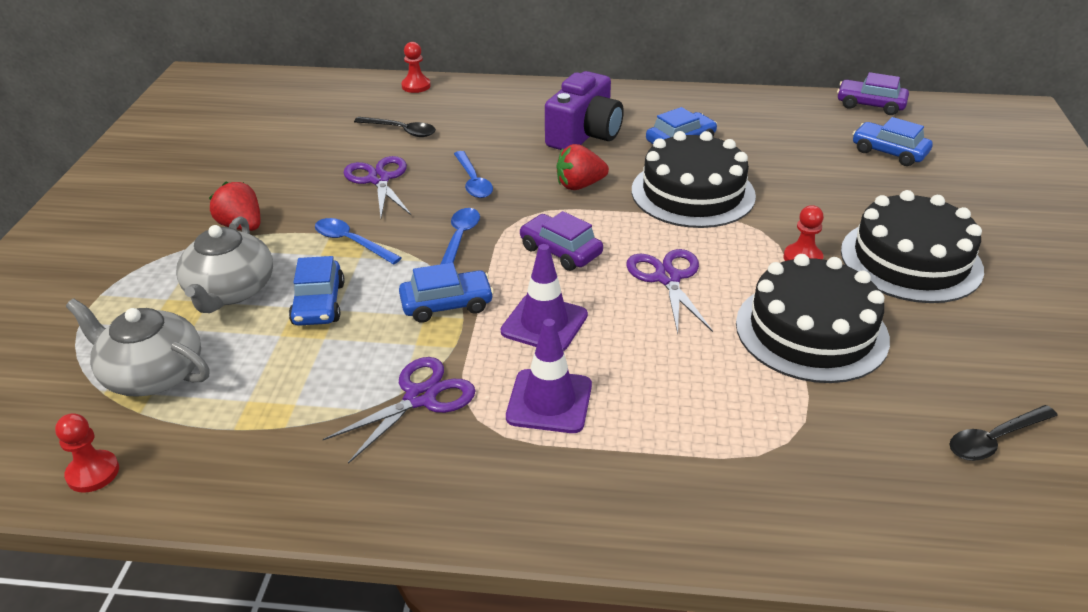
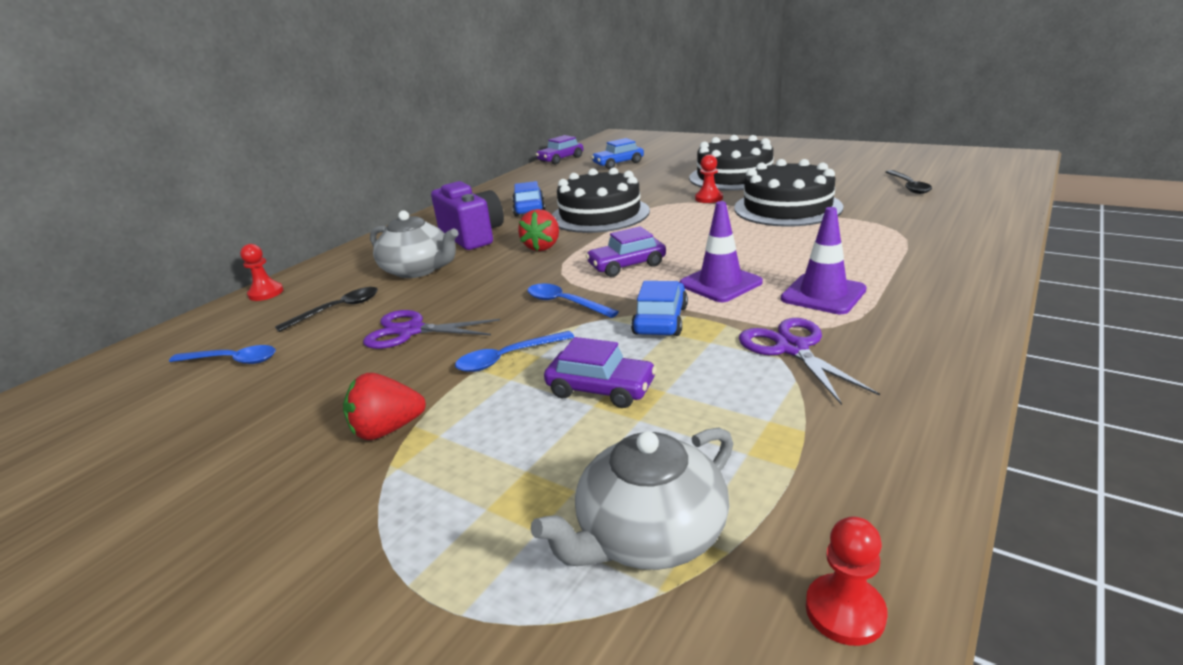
camera: 60 degrees left, 10 degrees down
grey teapot [176,217,273,313] -> grey teapot moved to [370,210,459,278]
blue car [289,256,345,326] -> purple car [544,337,657,408]
blue spoon [454,151,493,198] -> blue spoon moved to [169,345,276,364]
purple scissors [626,249,713,334] -> none

